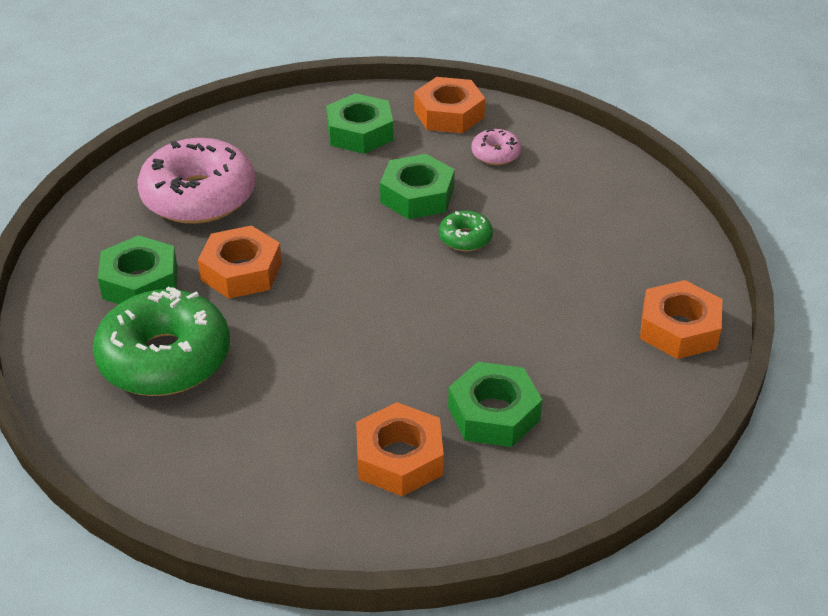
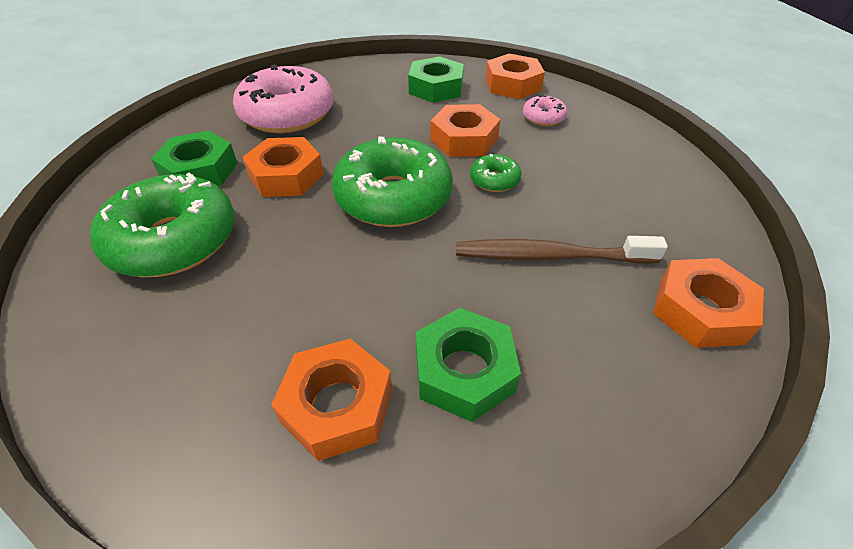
camera: 15 degrees right, 5 degrees up
green nut [380,154,455,219] -> orange nut [430,104,501,157]
none -> green donut [332,136,453,227]
none -> brown toothbrush [456,236,668,263]

